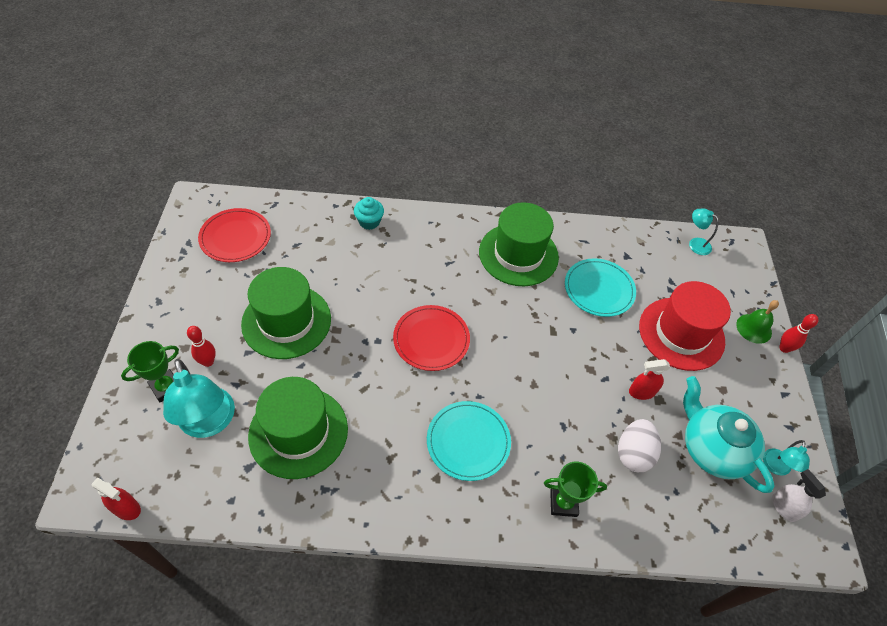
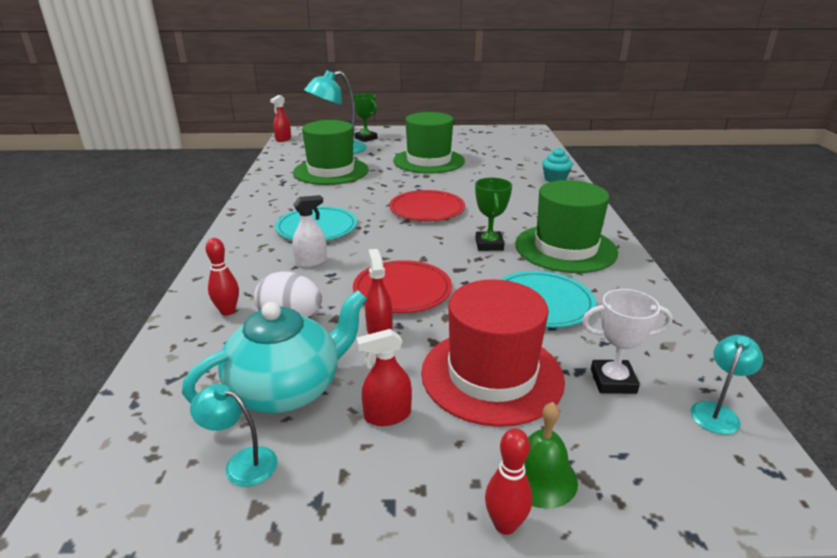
camera: 90 degrees right, 25 degrees down
red bowling pin [187,326,216,367] -> red bowling pin moved to [205,238,239,315]
red plate [198,208,271,262] -> red plate moved to [353,260,452,313]
green trophy [544,462,607,517] -> green trophy moved to [475,178,512,251]
white spray bottle [772,469,826,522] -> white spray bottle moved to [292,195,327,268]
none -> red spray bottle [356,329,412,426]
none -> white trophy [582,289,673,394]

